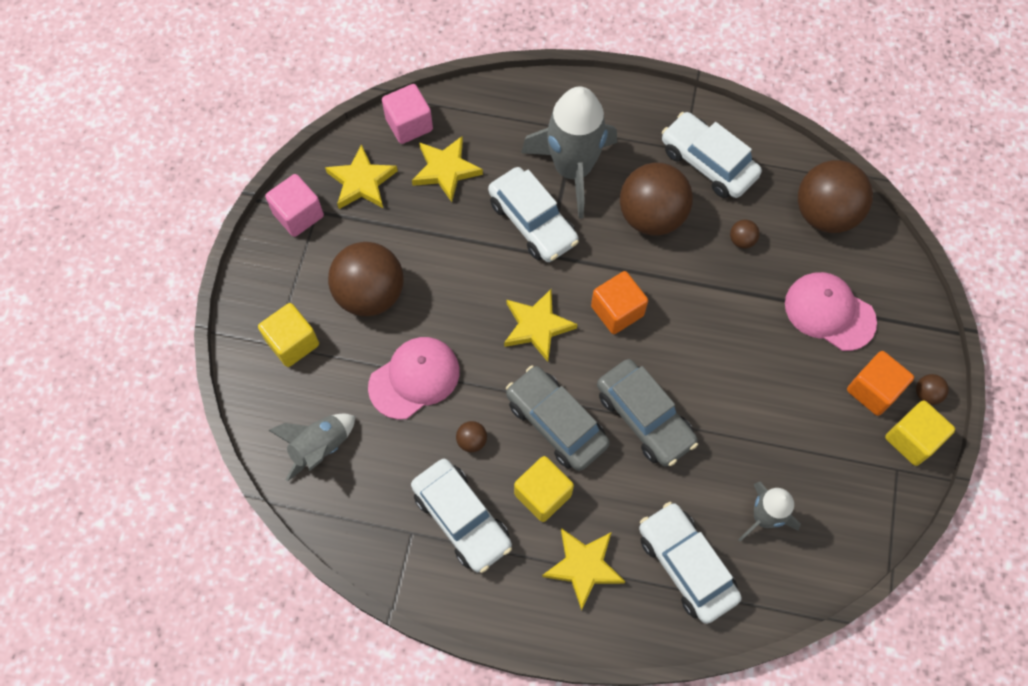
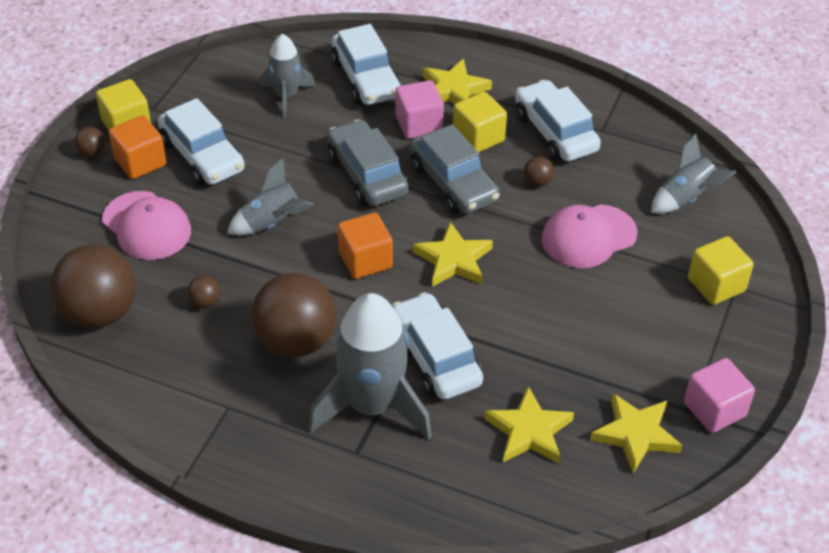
camera: 170 degrees left, 20 degrees down
brown ball [328,242,404,316] -> none
pink cube [382,84,433,144] -> pink cube moved to [395,80,444,139]
white car [662,112,762,198] -> white car moved to [158,98,245,185]
none -> grey rocket [228,158,314,235]

